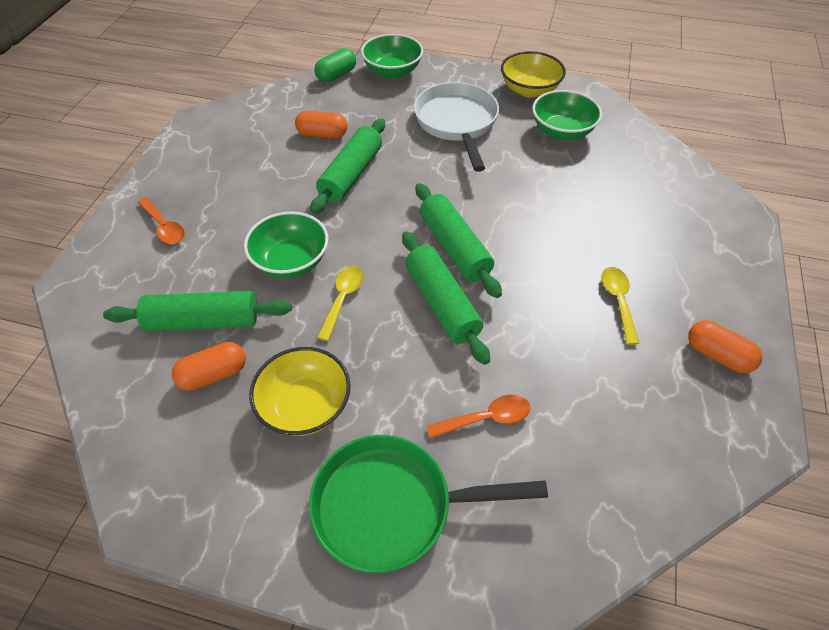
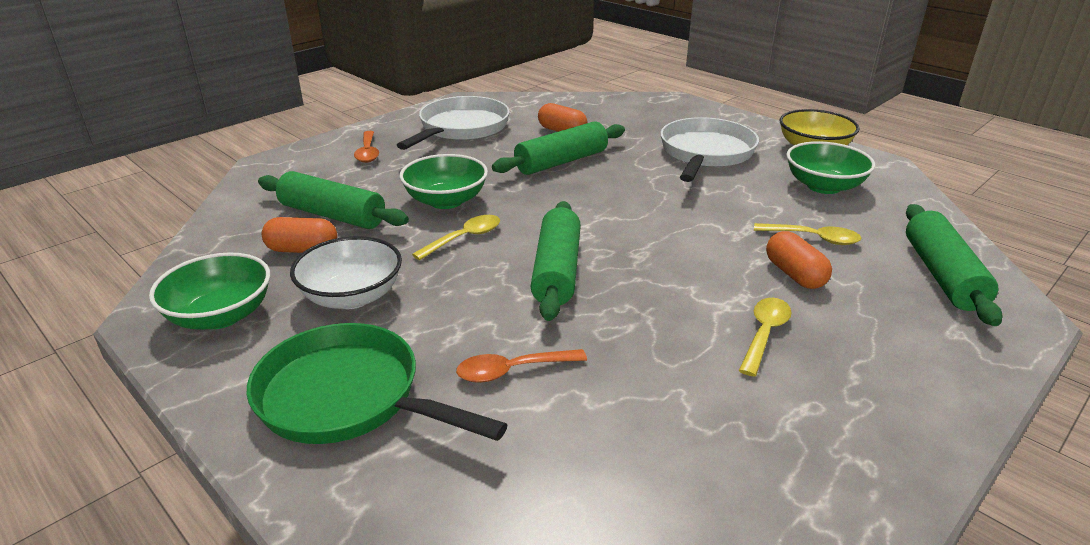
camera: 30 degrees right, 20 degrees down
yellow bowl [249,347,351,436] -> white bowl [290,236,402,309]
green capsule [314,48,356,82] -> none
green bowl [361,34,423,78] -> green bowl moved to [149,252,270,330]
green rolling pin [416,183,502,298] -> green rolling pin moved to [906,204,1002,326]
orange spoon [427,395,531,439] -> orange spoon turned 150 degrees clockwise [456,349,587,383]
orange capsule [688,320,763,373] -> orange capsule moved to [766,231,832,289]
none -> white pan [397,96,510,150]
none -> yellow spoon [754,223,861,245]

